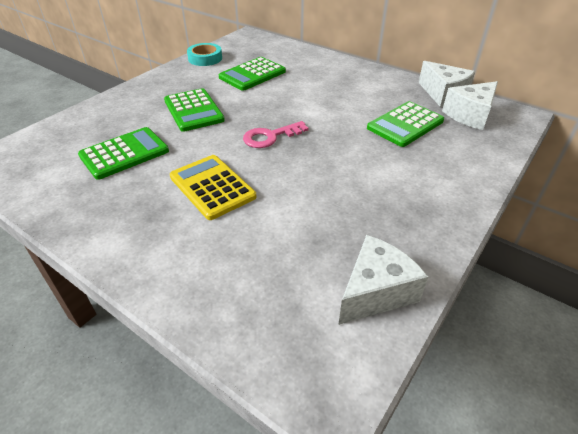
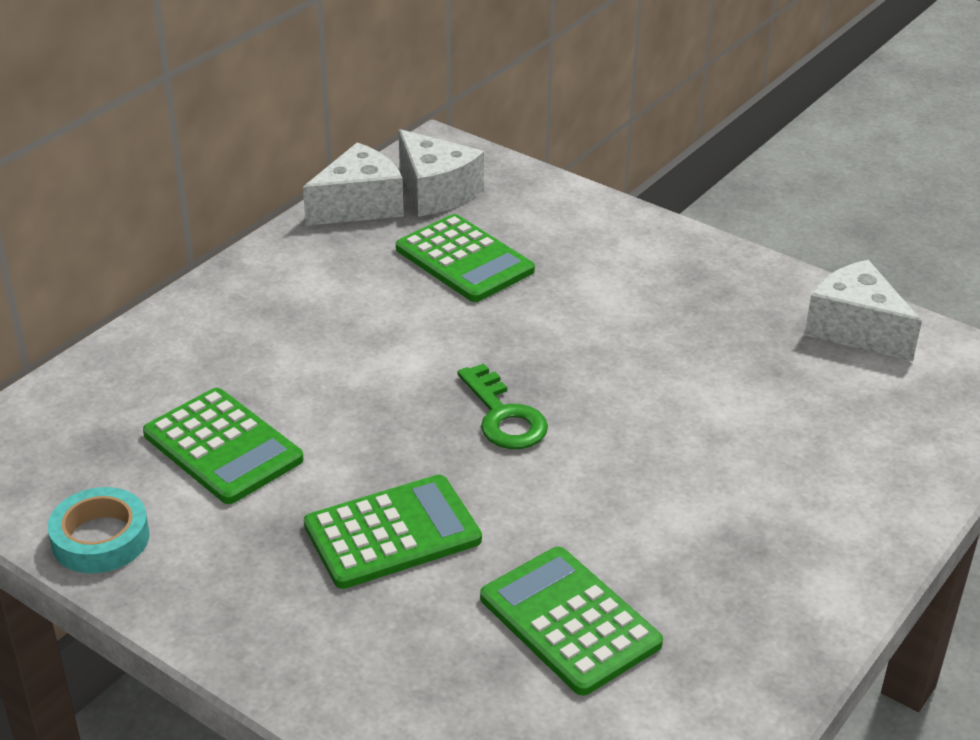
camera: 90 degrees left, 5 degrees down
yellow calculator [170,155,257,220] -> none
pink key [243,121,309,148] -> green key [457,363,548,449]

